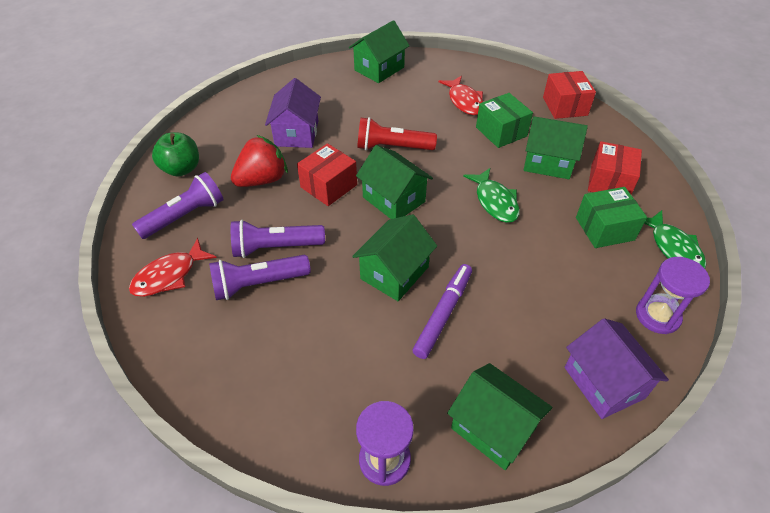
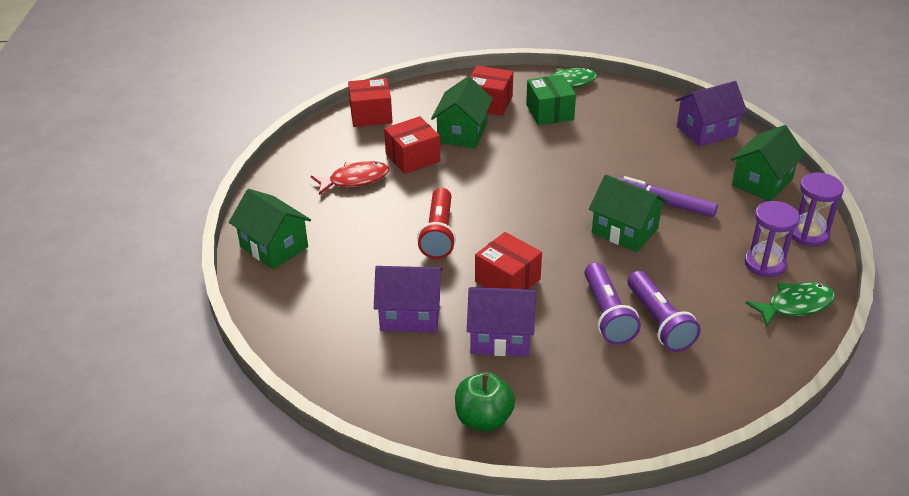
camera: 90 degrees left, 10 degrees down
red fish [129,238,217,297] -> none
purple flashlight [132,172,224,239] -> none
red strawberry [231,135,288,187] -> purple house [467,287,536,356]
green house [356,145,433,219] -> none
green fish [463,168,520,223] -> green fish moved to [746,282,835,327]
green box [476,93,533,148] -> red box [384,116,440,174]
purple hourglass [636,257,710,334] -> purple hourglass moved to [745,201,800,277]

